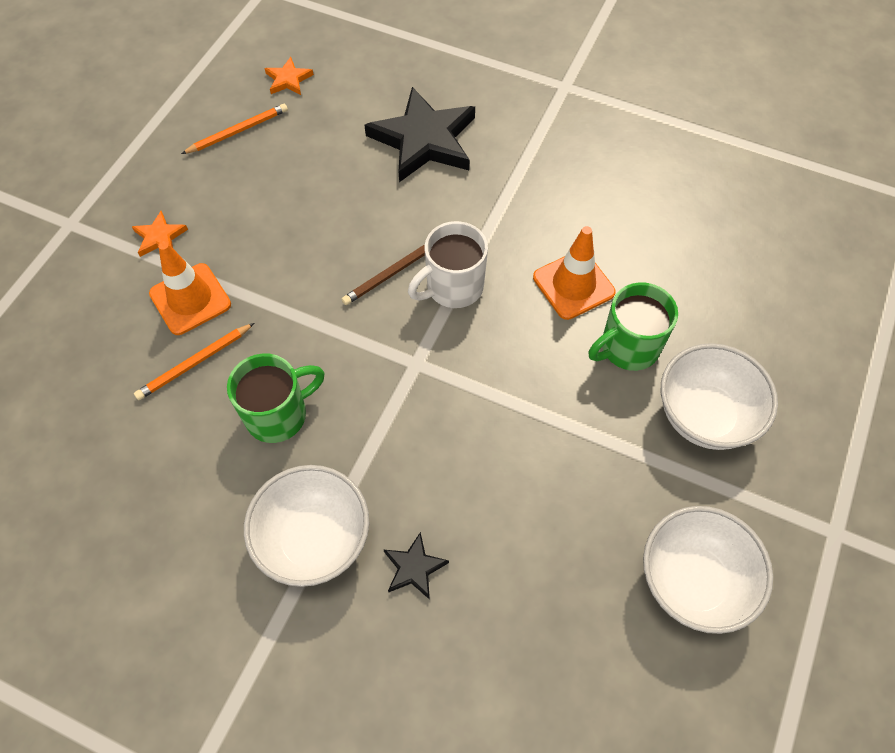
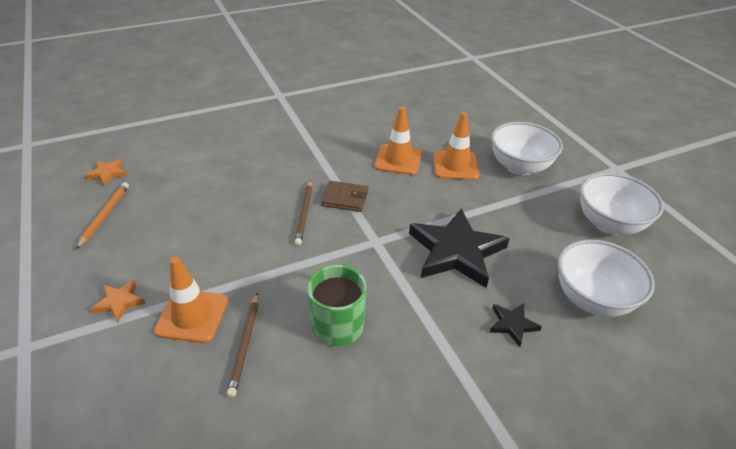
camera: 50 degrees left, 20 degrees down
orange pencil [134,323,254,400] -> brown pencil [227,292,258,398]
white bowl [244,465,369,587] -> white bowl moved to [558,240,655,317]
black star [365,87,475,182] -> black star moved to [409,208,510,288]
white mug [408,221,488,308] -> brown wallet [321,181,368,212]
green mug [589,282,678,371] -> orange traffic cone [434,112,479,180]

